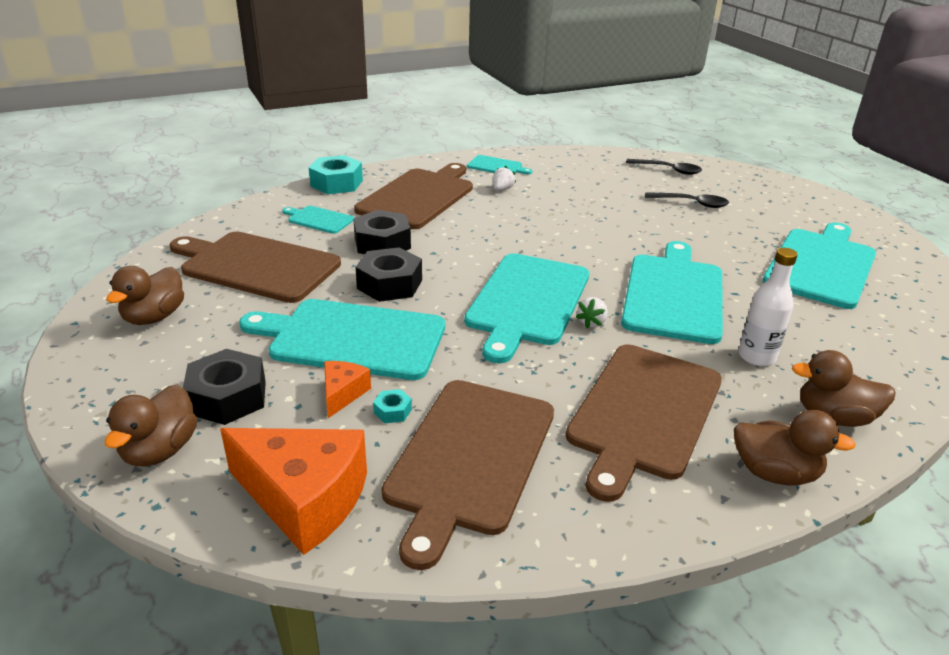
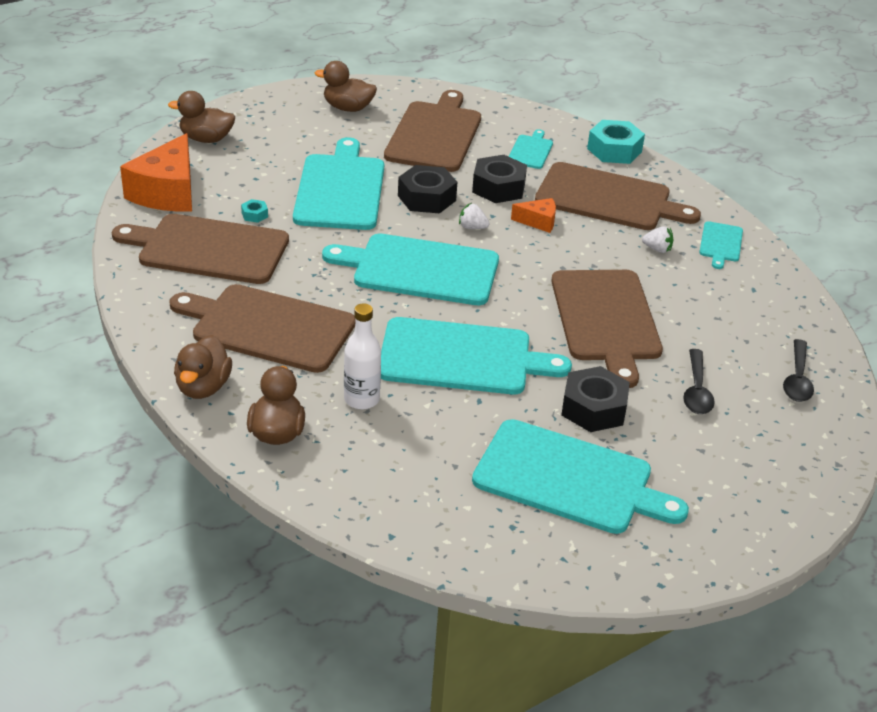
camera: 80 degrees right, 5 degrees up
black nut [183,349,266,425] -> black nut moved to [561,366,630,432]
orange cheese [324,361,371,418] -> orange cheese moved to [511,198,556,233]
white strawberry [576,297,608,328] -> white strawberry moved to [459,203,489,229]
none -> brown cutting board [551,270,663,388]

